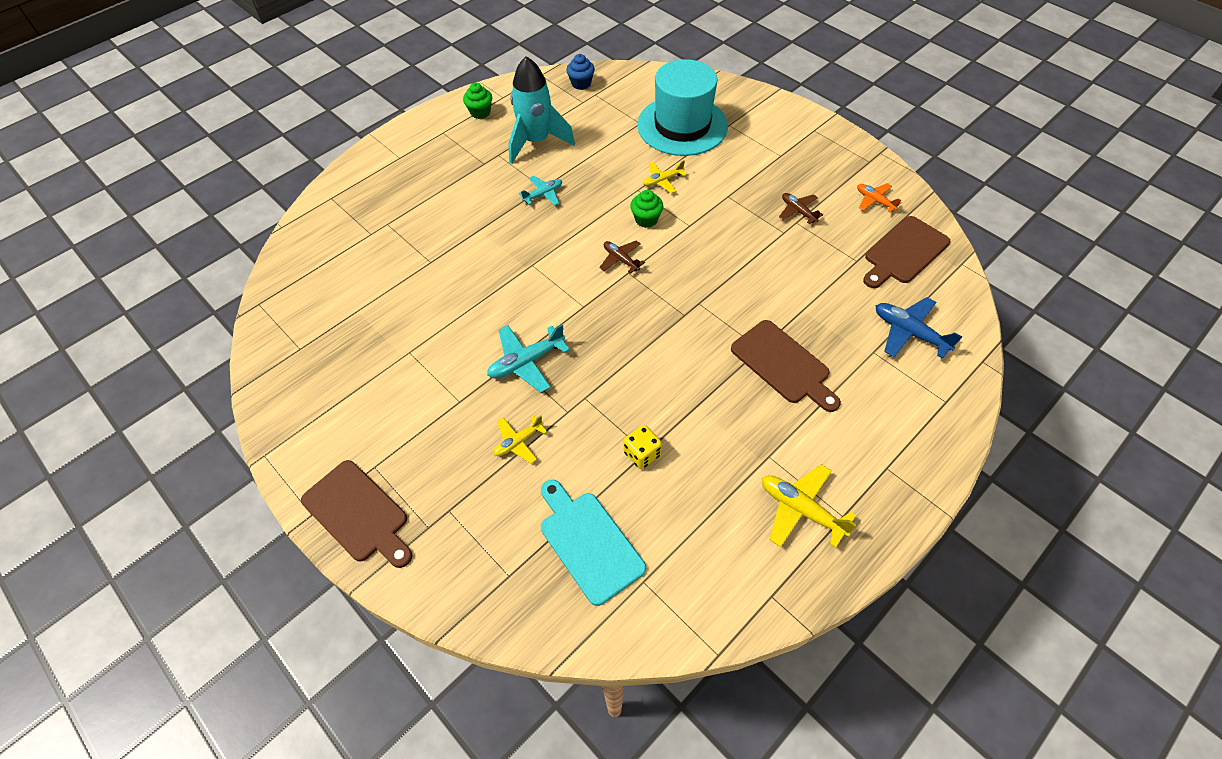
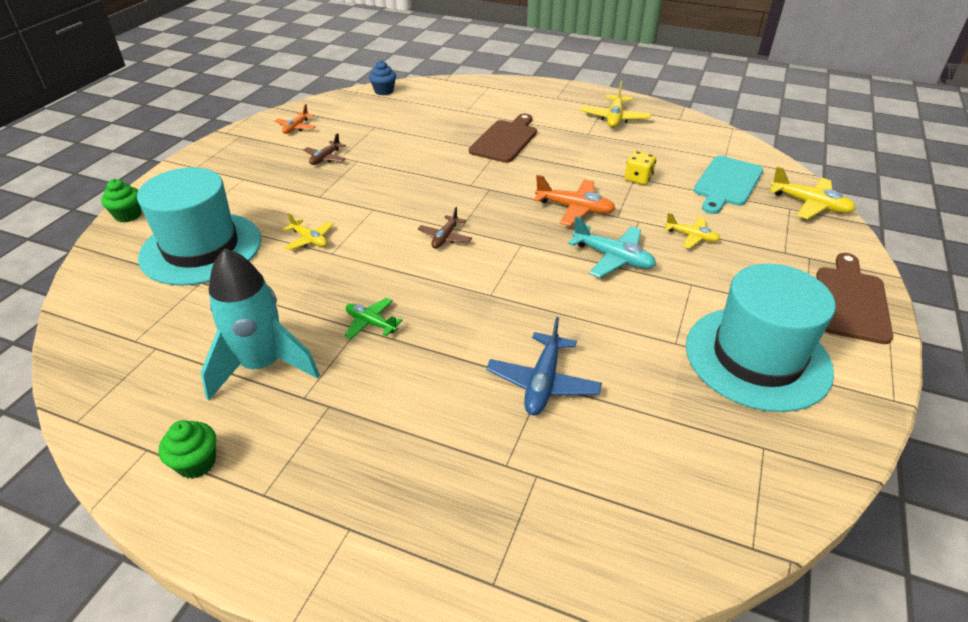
camera: 115 degrees left, 15 degrees down
turquoise plane [519,176,562,206] -> green plane [345,298,403,339]
blue cupcake [566,54,595,90] -> blue cupcake moved to [369,60,396,95]
green cupcake [630,190,664,228] -> green cupcake moved to [101,179,141,223]
brown cutting board [863,216,950,288] -> none
blue plane [876,297,962,359] -> blue plane moved to [486,317,602,415]
none -> orange plane [534,175,616,226]
none -> turquoise hat [686,264,836,412]
none -> yellow plane [770,166,856,219]

